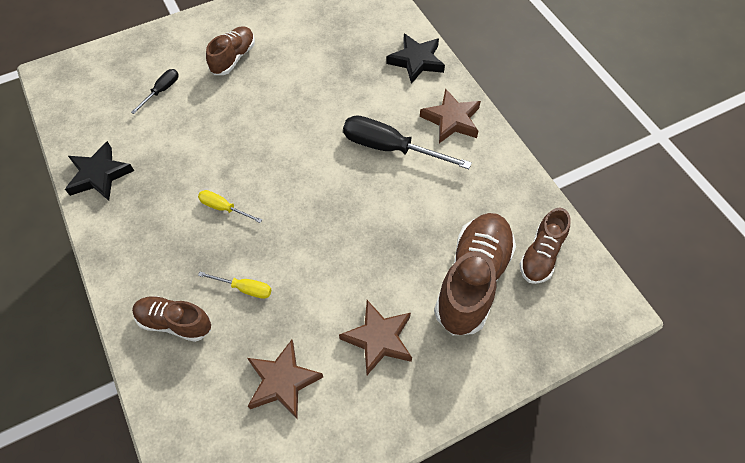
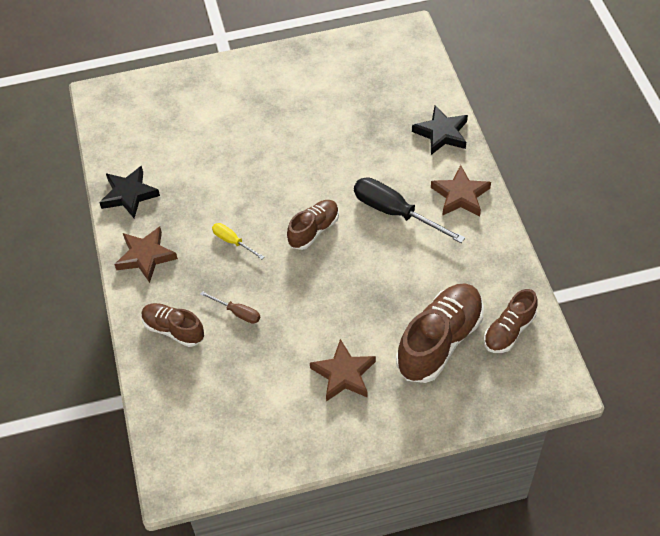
camera: 15 degrees right, 5 degrees down
black screwdriver [131,69,179,114] -> none
yellow screwdriver [198,272,271,299] -> brown screwdriver [200,291,260,324]
brown shoe [206,26,255,75] -> brown shoe moved to [287,200,339,250]
brown star [247,340,323,419] -> brown star moved to [114,227,178,283]

